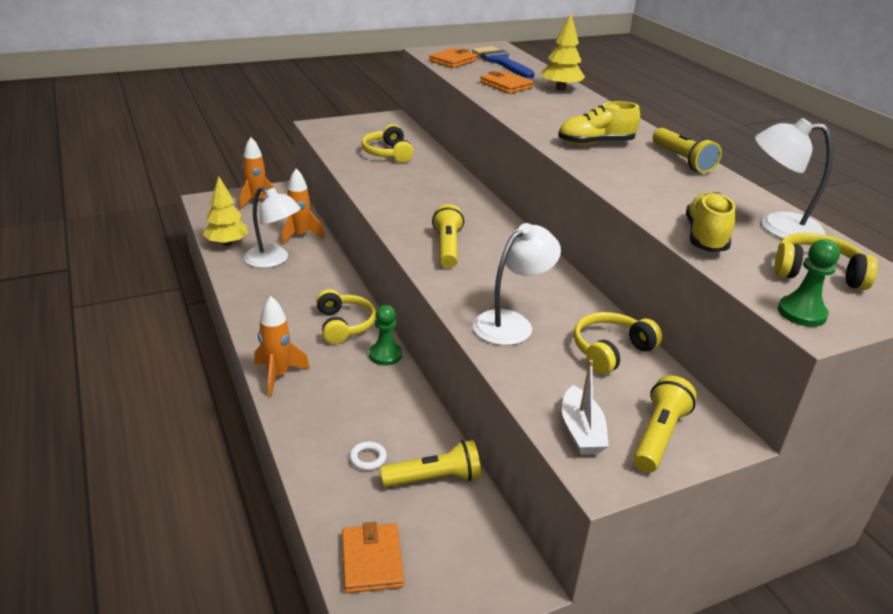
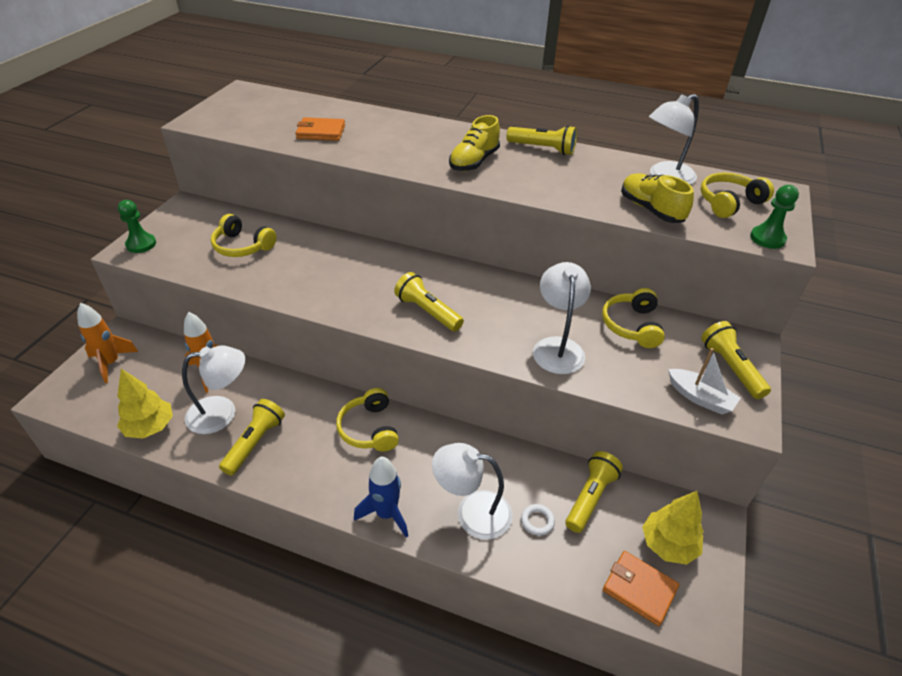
camera: 45 degrees left, 10 degrees up
orange rocket [254,296,310,397] -> blue rocket [354,457,408,538]
yellow headphones [316,289,376,344] -> yellow headphones turned 135 degrees counterclockwise [336,388,399,451]
green pawn [369,305,402,366] -> green pawn moved to [118,200,156,253]
orange wallet [429,48,478,68] -> none
blue brush [472,46,534,78] -> none
yellow tree [542,14,585,91] -> yellow tree moved to [642,491,704,564]
none -> yellow flashlight [219,399,285,476]
none -> white lamp [432,443,513,540]

